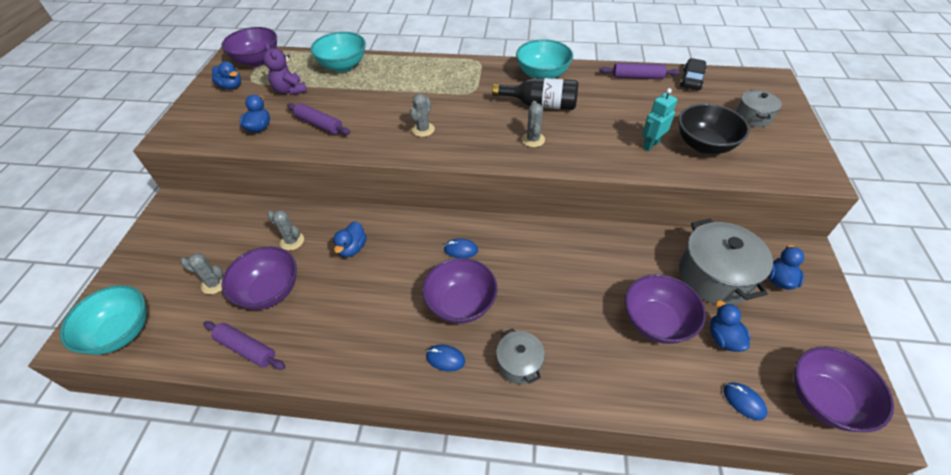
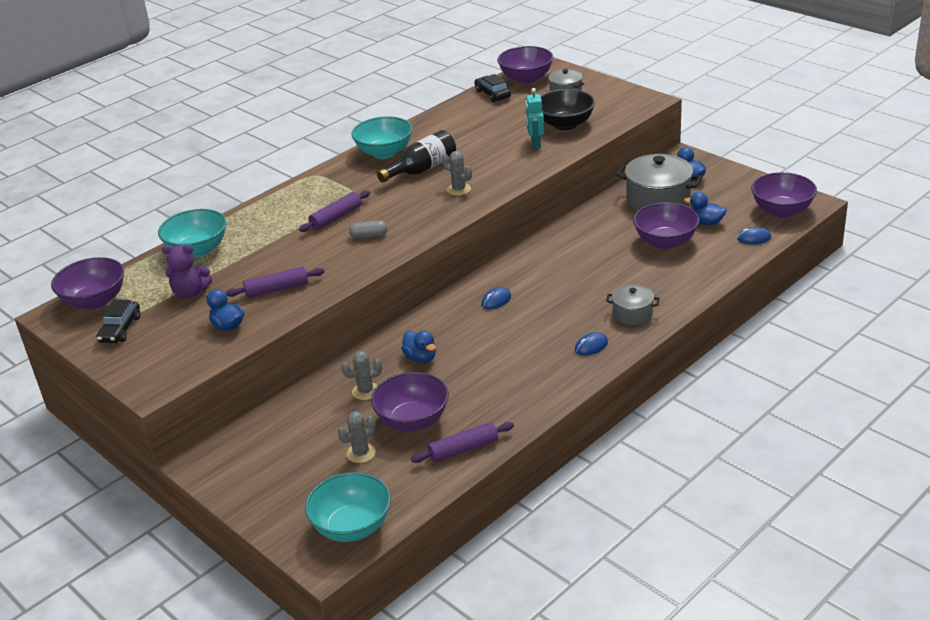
camera: 50 degrees left, 15 degrees down
blue duck [212,62,241,89] -> black car [97,299,140,343]
grey cactus [410,94,435,137] -> grey capsule [349,220,388,239]
purple bowl [422,258,497,324] -> purple bowl moved to [497,46,553,84]
purple rolling pin [599,63,680,79] -> purple rolling pin moved to [299,190,370,232]

